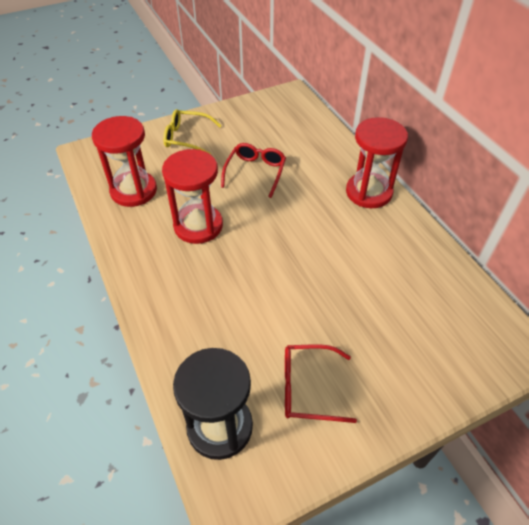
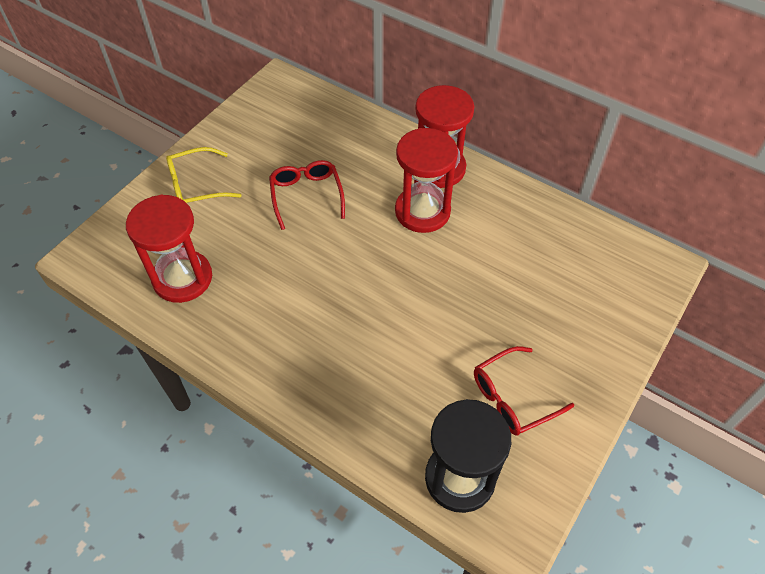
camera: 30 degrees left, 5 degrees up
red hourglass [162,149,223,244] -> red hourglass moved to [395,128,458,233]

